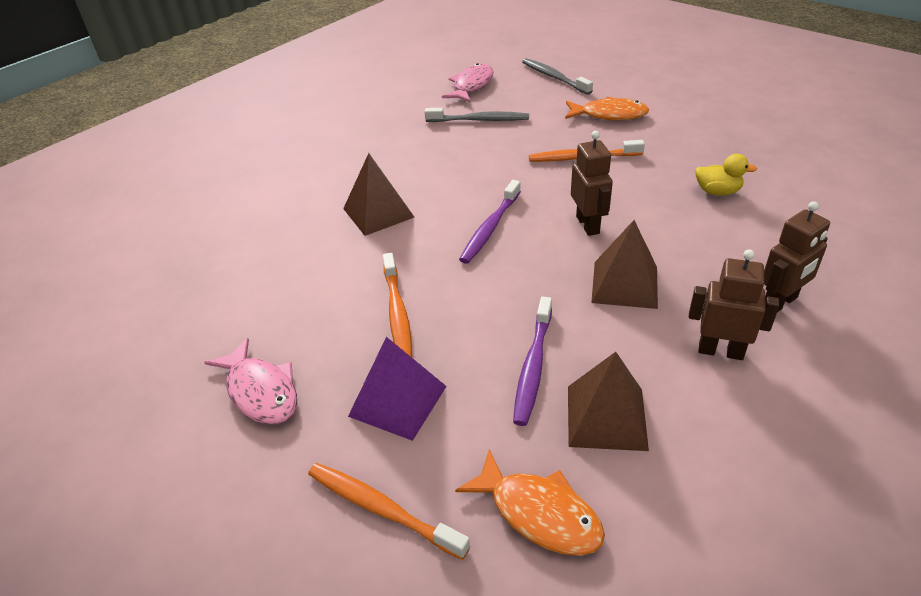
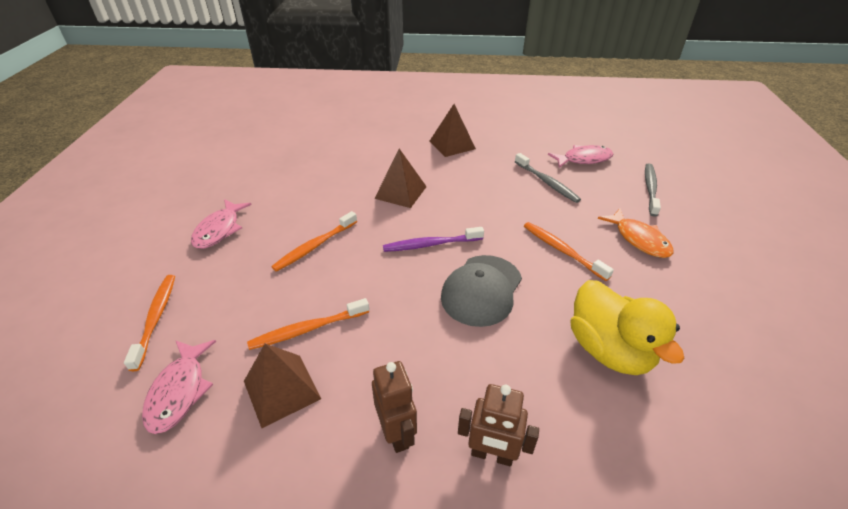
camera: 50 degrees right, 0 degrees up
purple pyramid [348,337,447,441] -> none
orange fish [455,449,605,556] -> pink fish [142,340,216,434]
purple toothbrush [513,296,552,426] -> orange toothbrush [247,298,369,350]
brown robot [571,131,613,236] -> grey cap [441,255,522,327]
brown pyramid [591,220,658,309] -> brown pyramid moved to [430,104,476,157]
yellow duck [695,154,757,196] -> yellow duck [570,280,685,375], size x2.03

